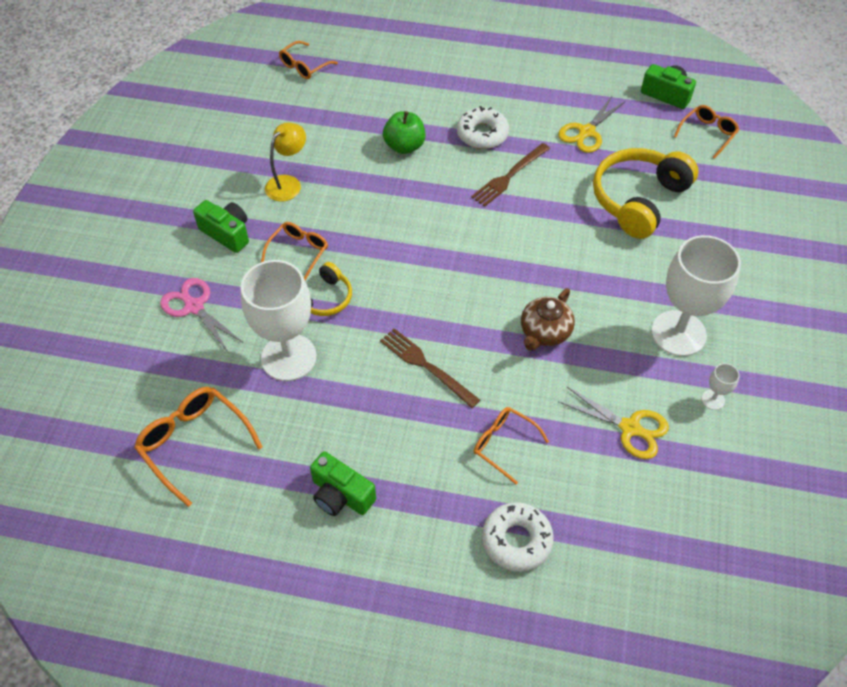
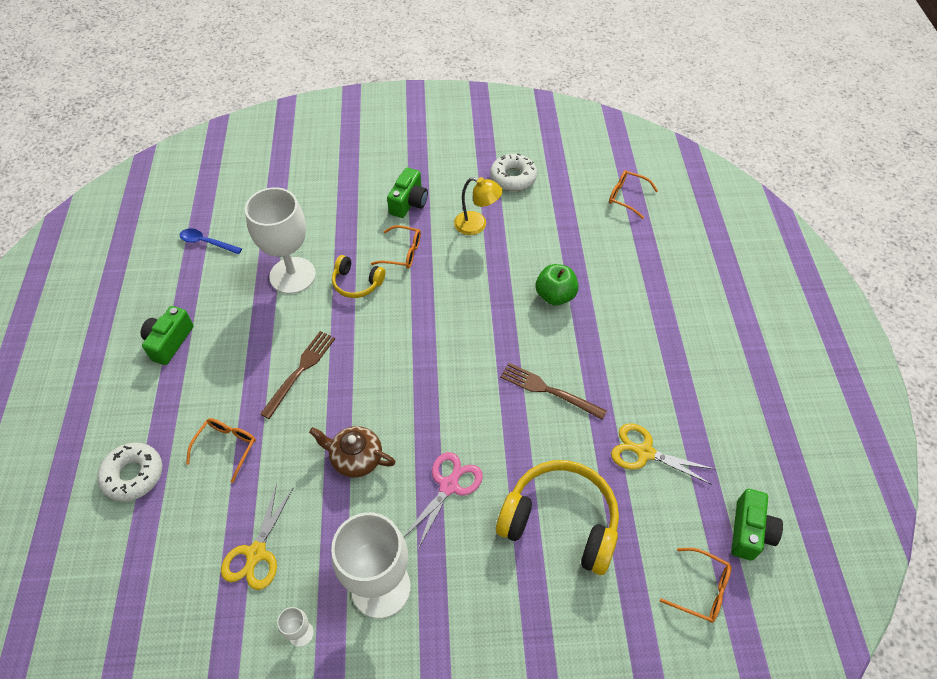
camera: 75 degrees right, 0 degrees up
orange glasses [134,387,263,507] -> blue spoon [180,228,242,254]
pink scissors [160,278,242,352] -> pink scissors moved to [404,452,483,549]
white donut [457,106,509,149] -> white donut moved to [490,154,537,191]

